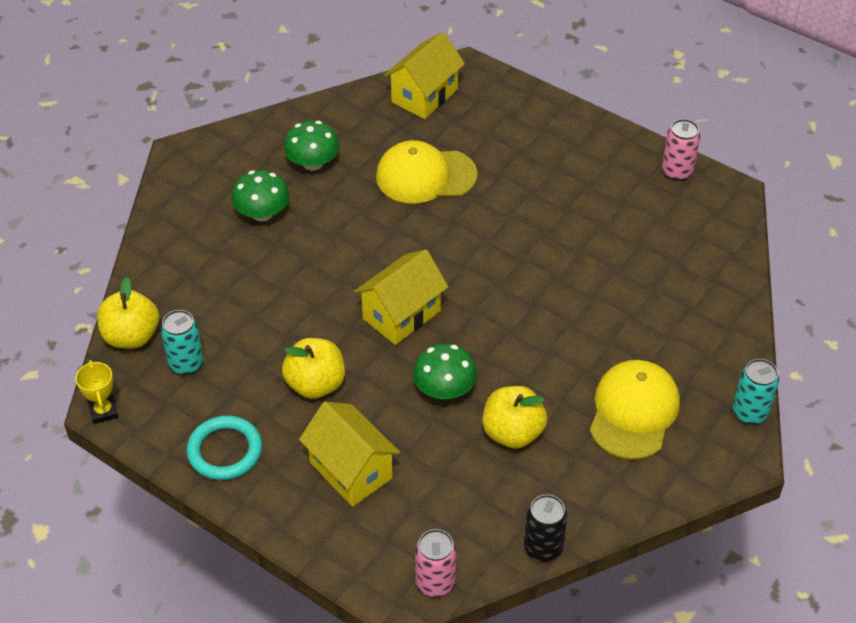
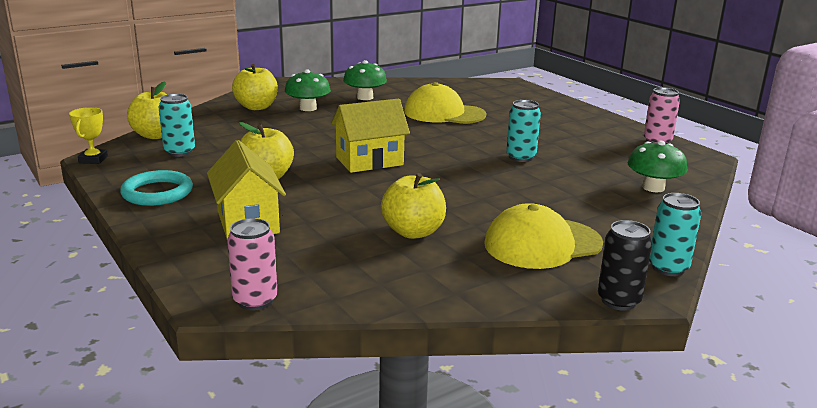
camera: 20 degrees right, 25 degrees down
yellow house [384,32,465,119] -> none
green mushroom [413,343,477,399] -> green mushroom moved to [628,140,687,192]
black can [524,494,567,562] -> black can moved to [598,220,652,311]
yellow cap [590,360,680,460] -> yellow cap turned 150 degrees counterclockwise [484,203,603,269]
none -> yellow apple [232,64,278,110]
none -> turquoise can [506,100,541,162]

